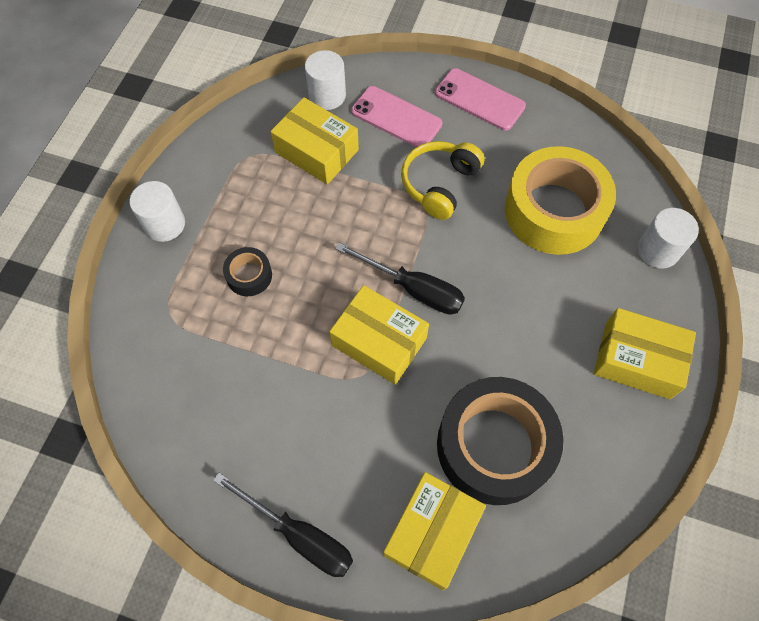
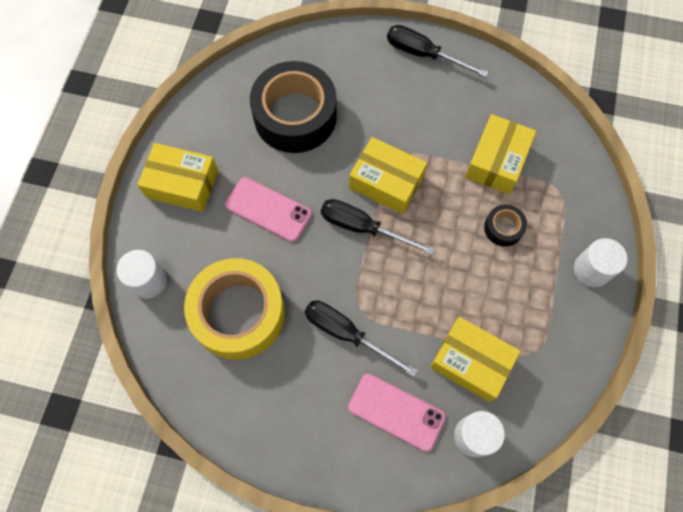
camera: 175 degrees right, 5 degrees up
yellow box [383,472,486,590] -> yellow box moved to [465,114,536,194]
yellow headphones [401,141,485,220] -> black screwdriver [304,300,418,377]
pink phone [435,68,526,131] -> pink phone moved to [225,177,312,242]

